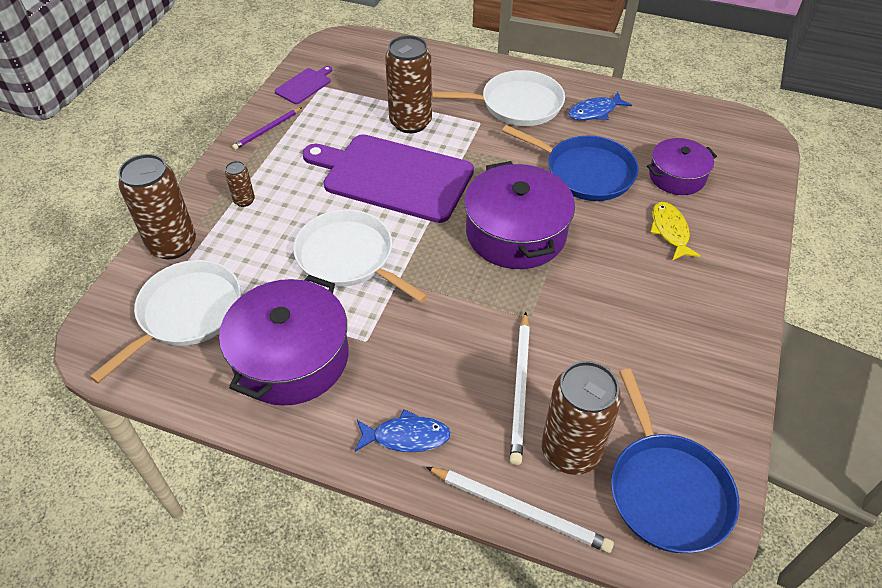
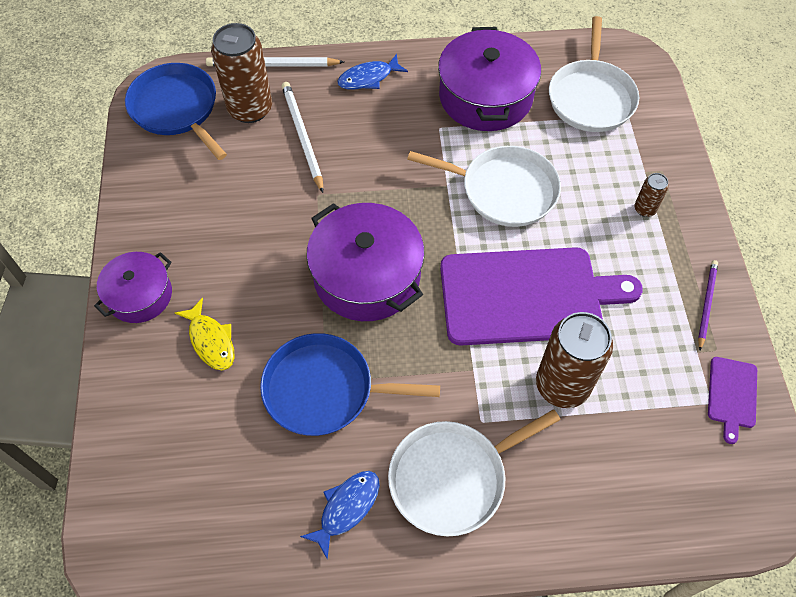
camera: 155 degrees right, 10 degrees up
brown can [118,154,196,259] -> none
purple pot [647,138,717,195] -> purple pot moved to [94,252,172,323]

